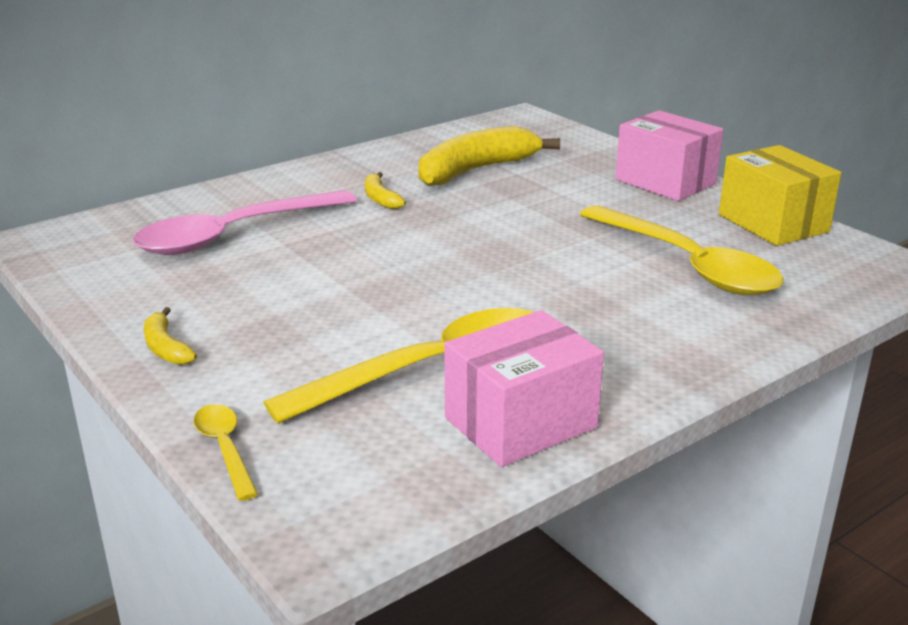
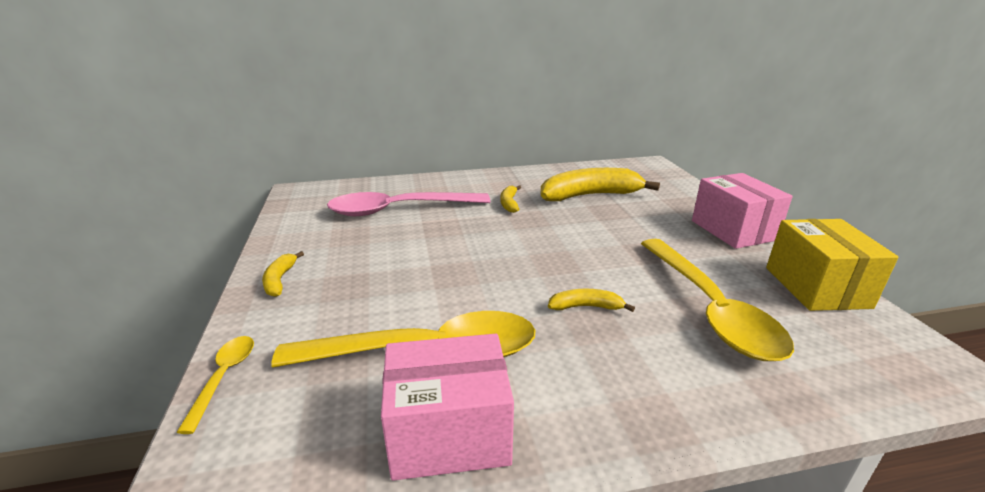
camera: 25 degrees right, 0 degrees up
none -> yellow banana [548,289,635,312]

